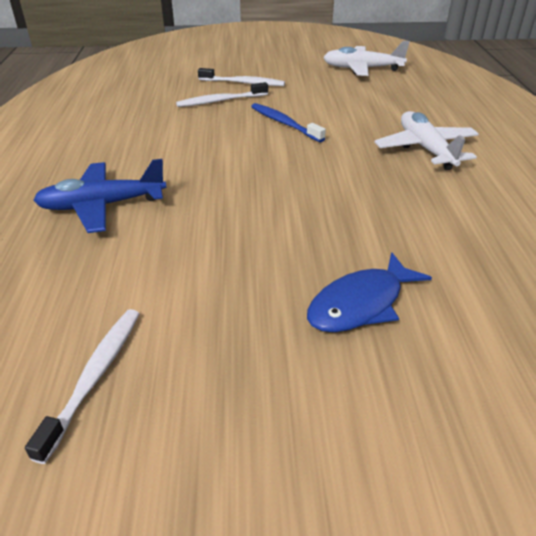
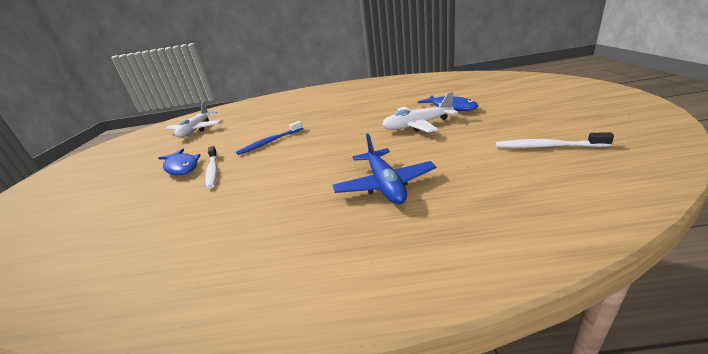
camera: 85 degrees left, 10 degrees down
white toothbrush [198,68,285,86] -> blue fish [158,149,200,175]
white plane [374,111,479,170] -> white plane moved to [382,92,458,133]

